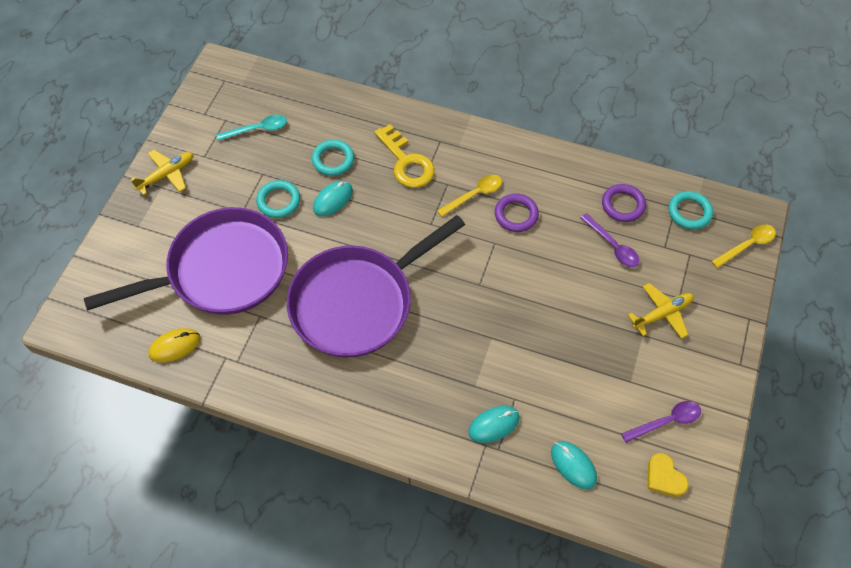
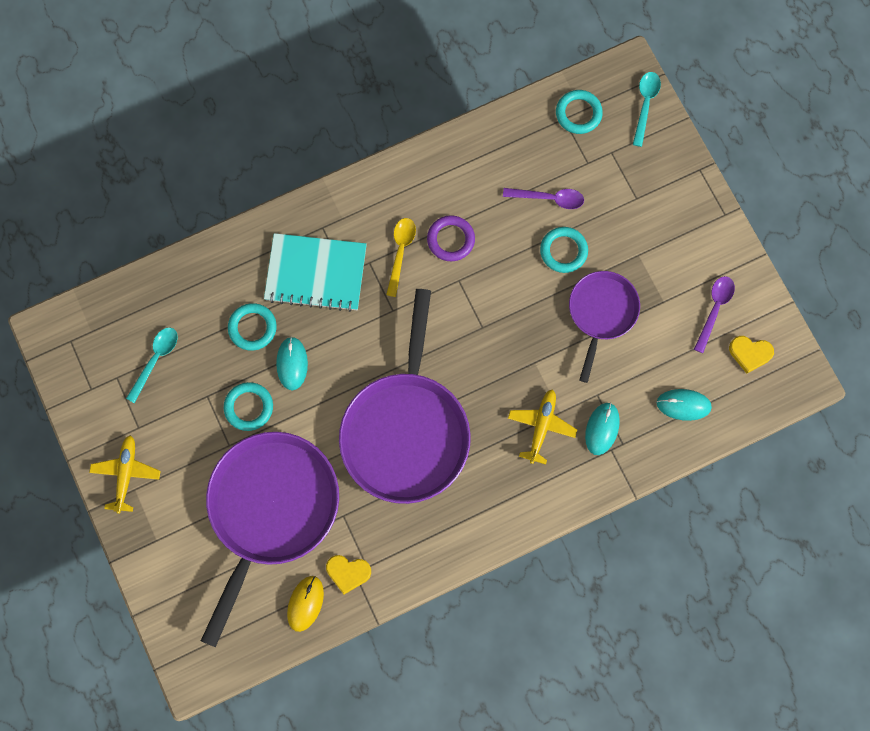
camera: 45 degrees left, 15 degrees up
yellow key [374,124,435,188] -> turquoise notebook [264,233,367,312]
purple ring [602,184,646,222] -> none
yellow plane [628,283,694,339] -> yellow plane moved to [508,389,577,464]
yellow spoon [711,224,776,268] -> turquoise spoon [633,72,661,147]
none -> yellow heart [326,555,371,594]
none -> turquoise ring [540,227,588,273]
none -> purple pan [569,271,640,383]

